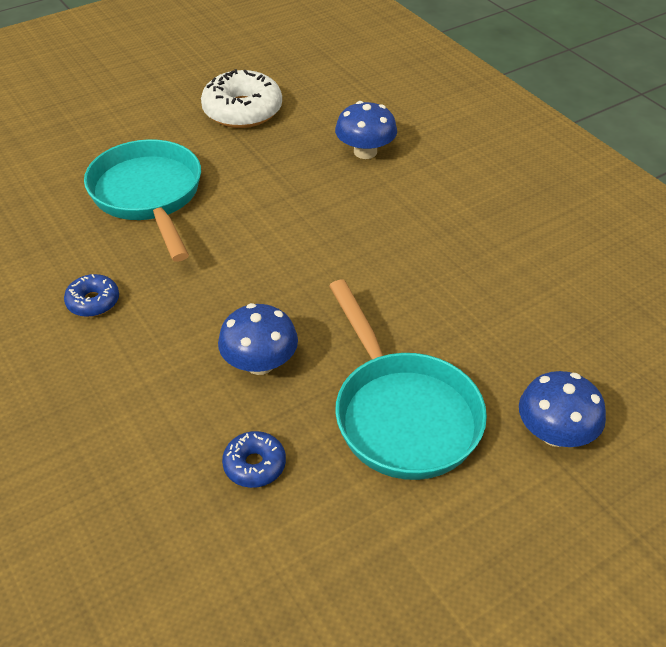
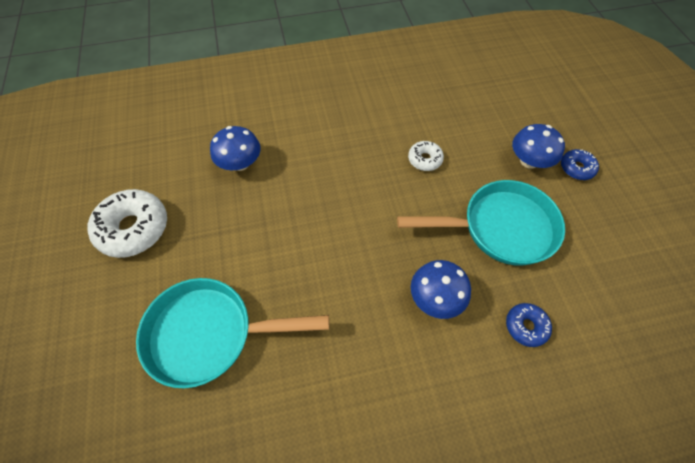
camera: 70 degrees left, 15 degrees up
blue donut [64,274,119,317] -> blue donut moved to [561,149,599,180]
none -> white donut [408,141,444,171]

